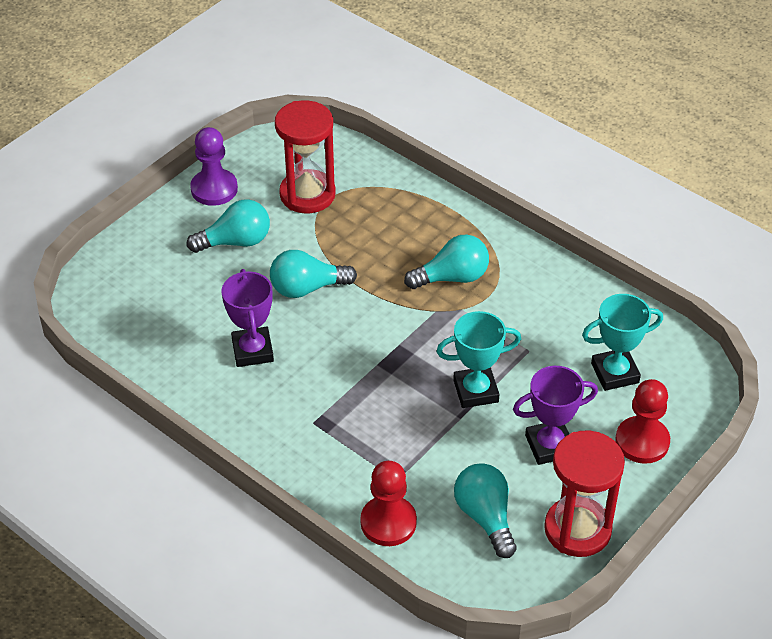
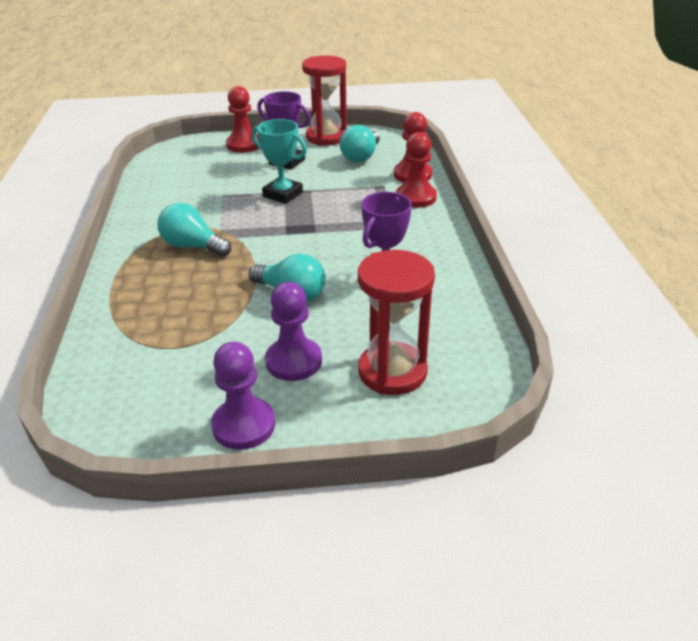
camera: 135 degrees left, 10 degrees down
turquoise light bulb [187,199,270,253] -> purple pawn [265,282,322,381]
red hourglass [275,101,336,213] -> red hourglass moved to [358,250,435,395]
turquoise trophy [582,294,663,391] -> none
none -> red pawn [396,132,437,208]

